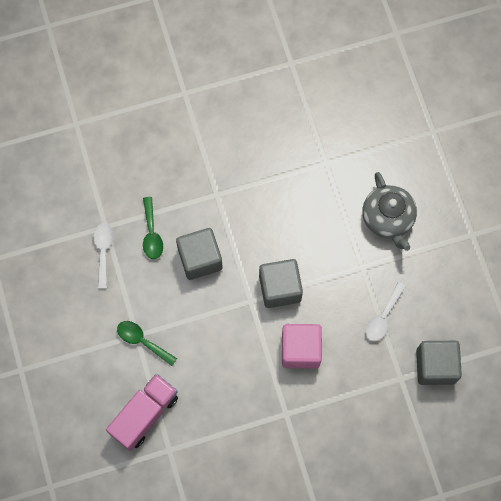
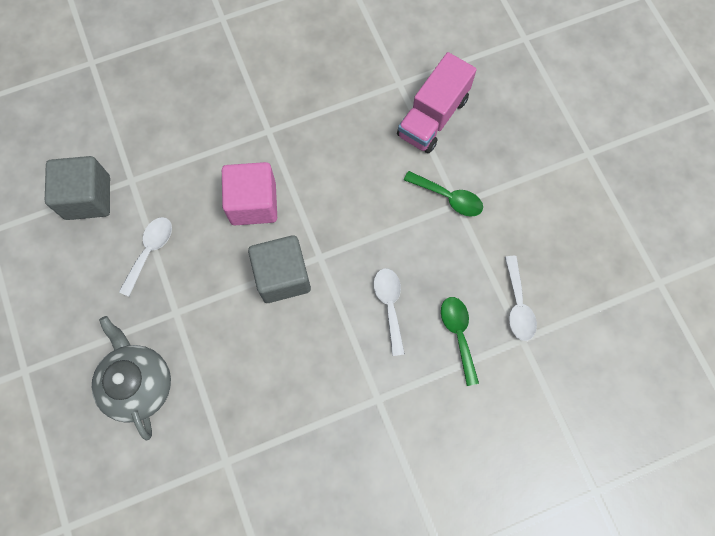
camera: 175 degrees right, 0 degrees up
grey cube [176,228,223,280] -> white spoon [374,268,405,356]

